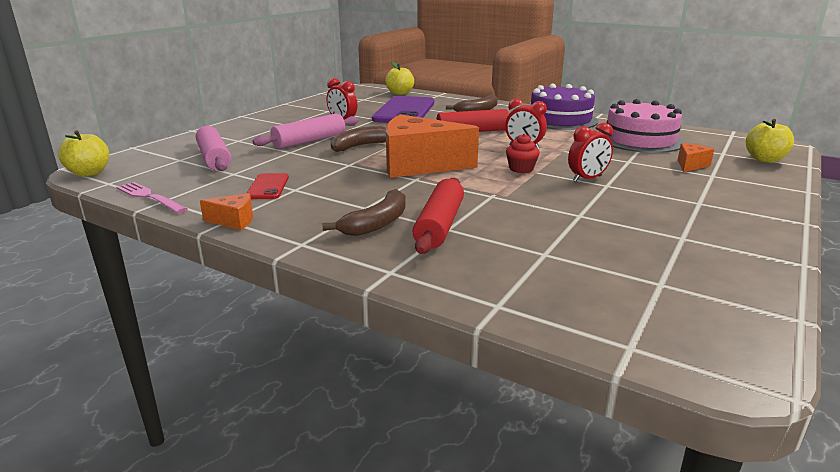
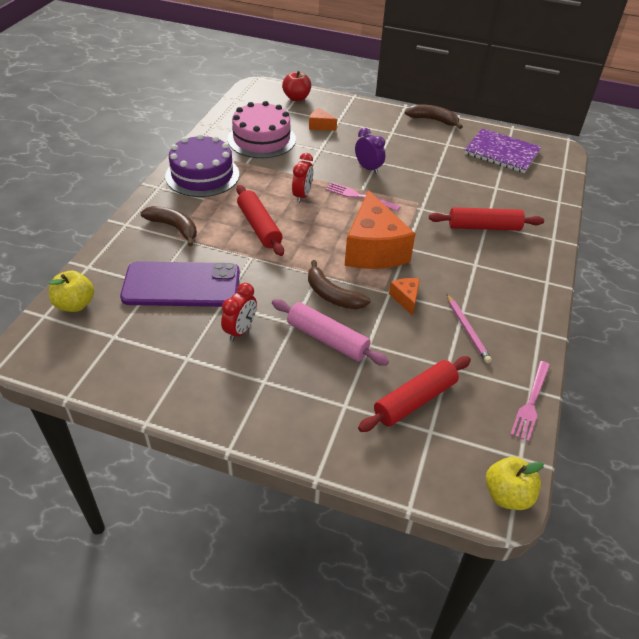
camera: 105 degrees left, 20 degrees up
pink rolling pin [196,126,231,171] -> red rolling pin [358,356,471,432]
orange cheese [200,193,253,230] -> orange cheese moved to [389,278,420,316]
red phone [247,173,289,199] -> pink pencil [447,294,492,363]
brown banana [322,189,406,236] -> brown banana moved to [405,104,463,129]
red cupcake [506,134,540,173] -> pink fork [326,182,401,211]
red clock [568,123,613,182] -> purple clock [355,128,385,174]
yellow apple [746,119,794,163] -> red apple [282,71,311,101]
none -> purple notebook [464,128,541,173]

